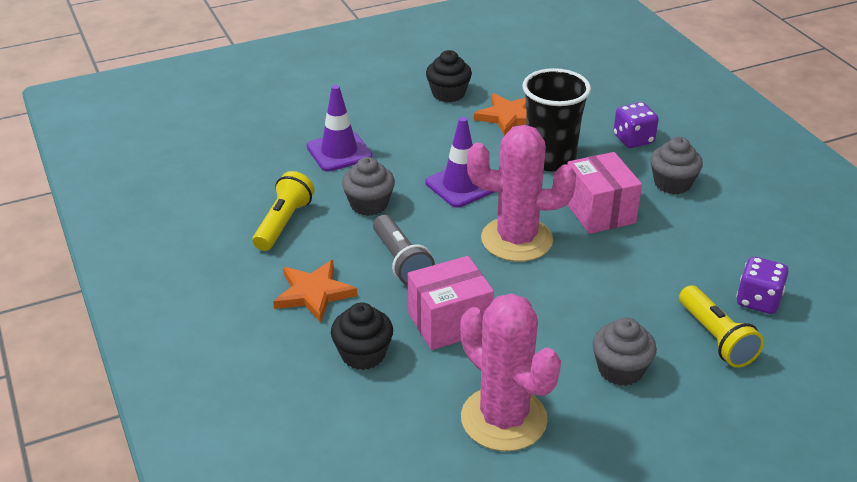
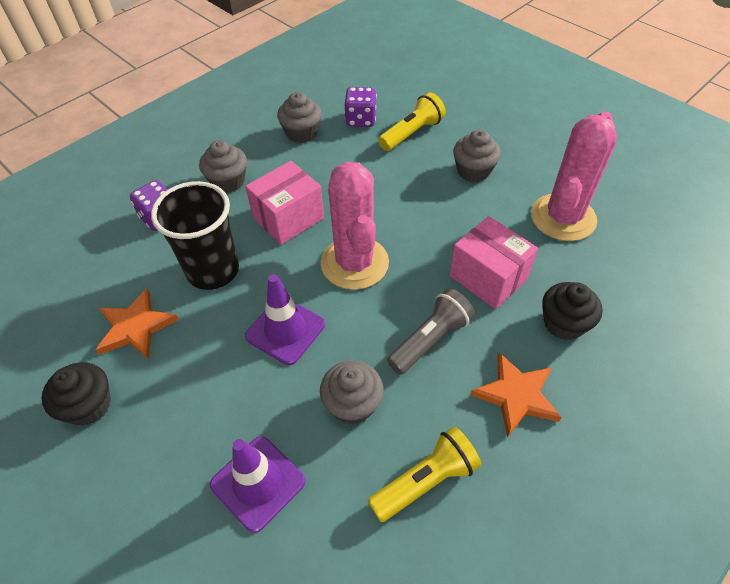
camera: 110 degrees left, 15 degrees up
yellow flashlight [252,171,314,251] -> yellow flashlight turned 150 degrees clockwise [368,427,481,522]
none -> grey cupcake [277,92,321,143]

